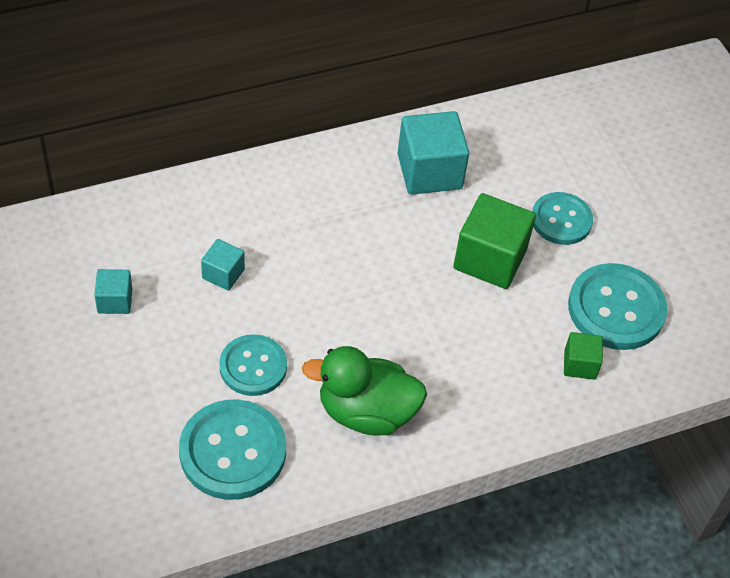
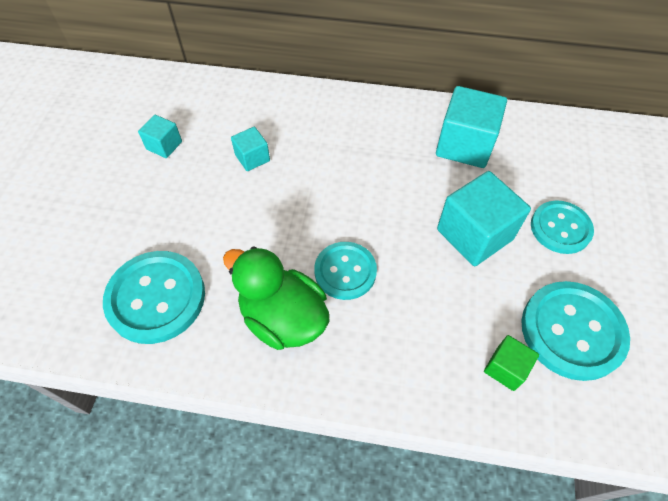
camera: 35 degrees right, 5 degrees up
turquoise button [219,334,287,396] -> turquoise button moved to [314,242,377,300]
green cube [453,193,536,289] -> turquoise cube [437,171,531,266]

